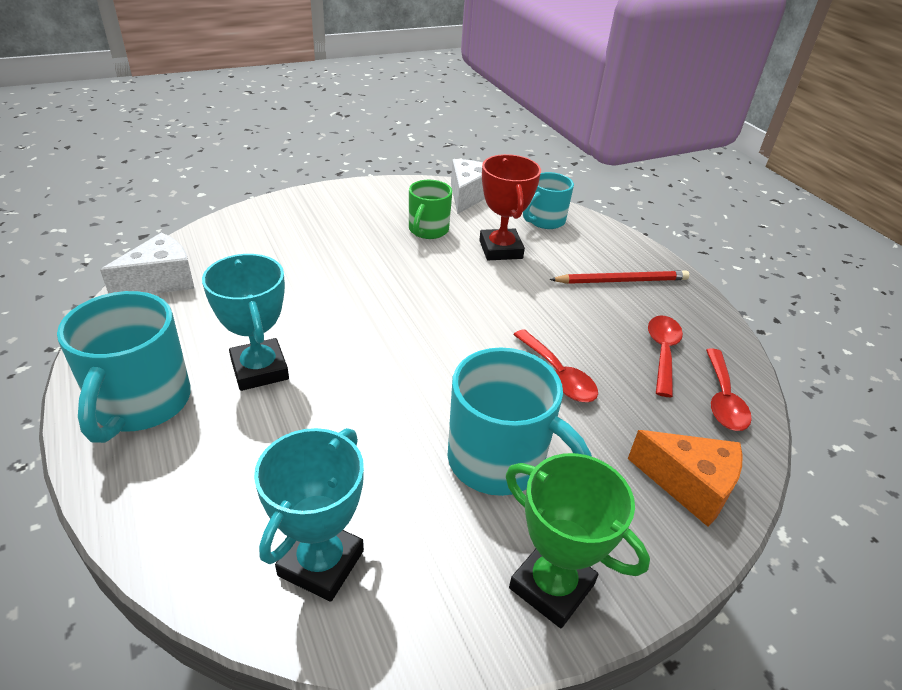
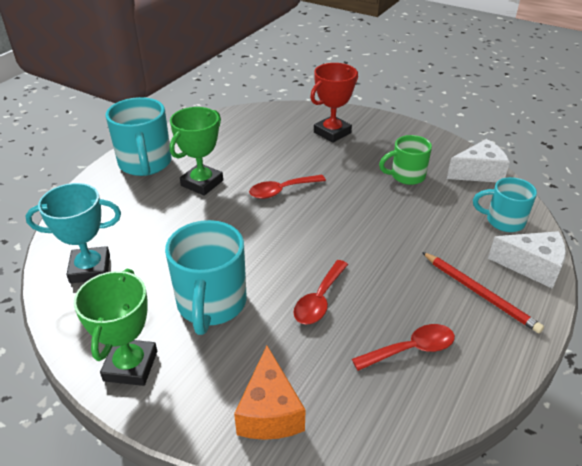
camera: 60 degrees right, 0 degrees up
turquoise mug [57,291,191,443] -> turquoise mug turned 75 degrees counterclockwise [105,97,171,176]
white cheese [100,233,194,294] -> white cheese moved to [488,231,566,289]
turquoise trophy [202,254,289,391] -> green trophy [170,107,223,196]
red trophy [479,154,541,260] -> red trophy moved to [310,63,358,143]
red spoon [706,348,752,431] -> red spoon moved to [249,175,326,199]

